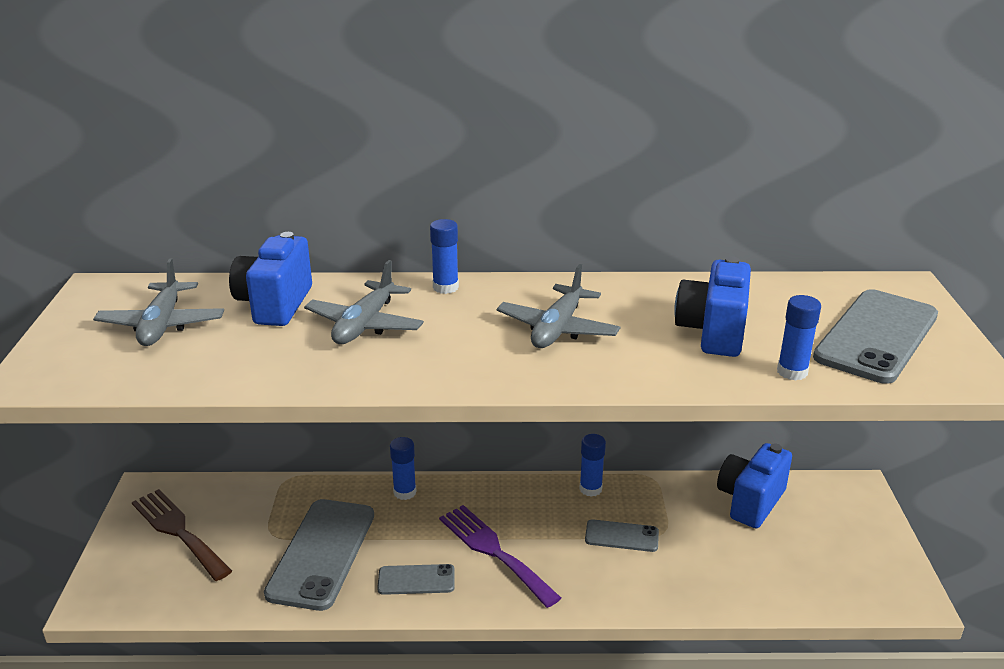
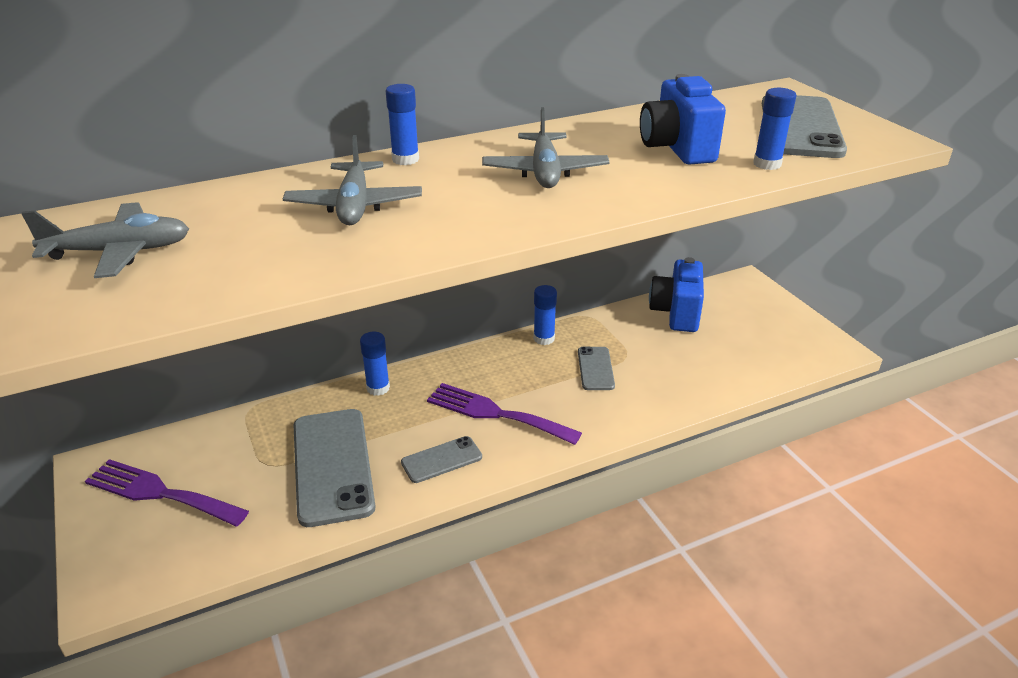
camera: 25 degrees left, 5 degrees up
grey plane [93,258,224,346] -> grey plane turned 75 degrees counterclockwise [21,202,189,278]
brown fork [132,489,232,581] -> purple fork [85,459,249,526]
blue camera [229,232,312,326] -> none
grey phone [585,519,659,552] -> grey phone turned 75 degrees counterclockwise [578,347,615,390]

